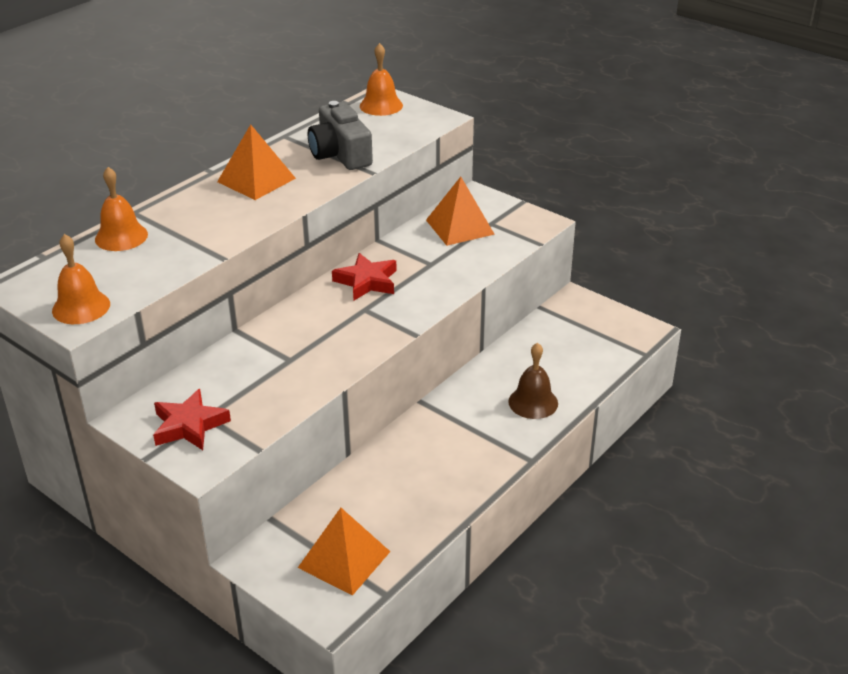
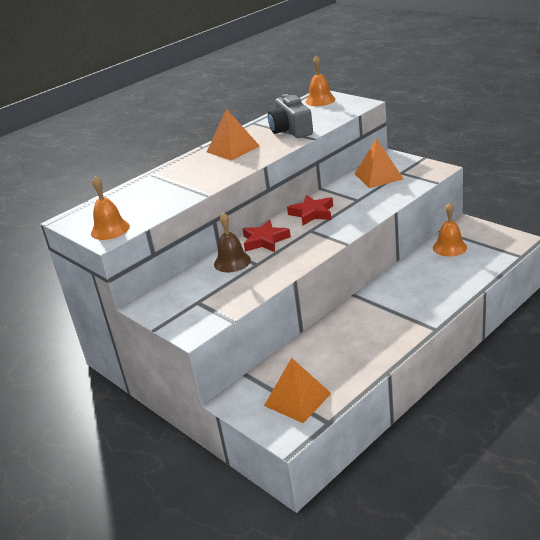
camera: 10 degrees right, 5 degrees down
orange bell [95,167,148,251] -> orange bell moved to [433,203,467,257]
red star [153,389,231,450] -> red star moved to [243,220,291,252]
brown bell [508,342,558,419] -> brown bell moved to [214,212,251,272]

